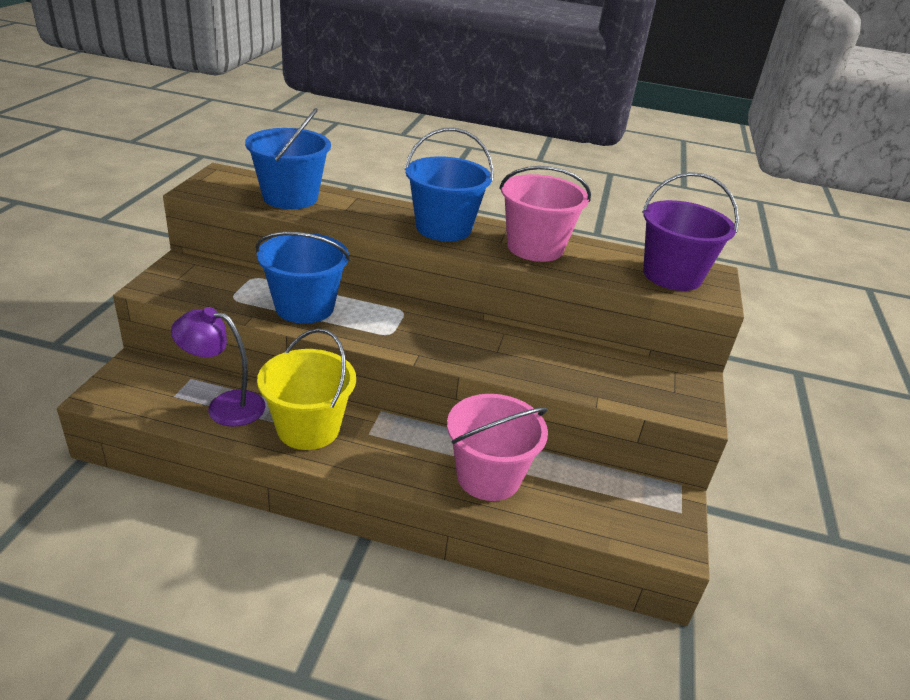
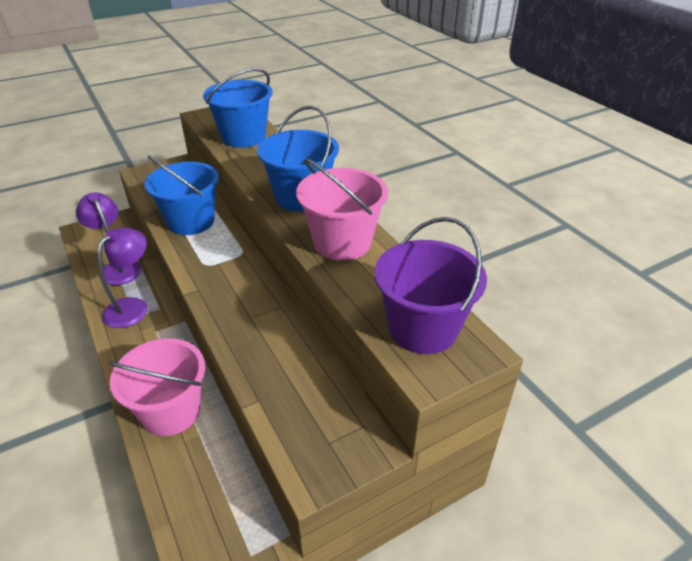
camera: 50 degrees right, 5 degrees up
yellow bucket [257,328,356,450] -> purple lamp [98,227,148,328]

